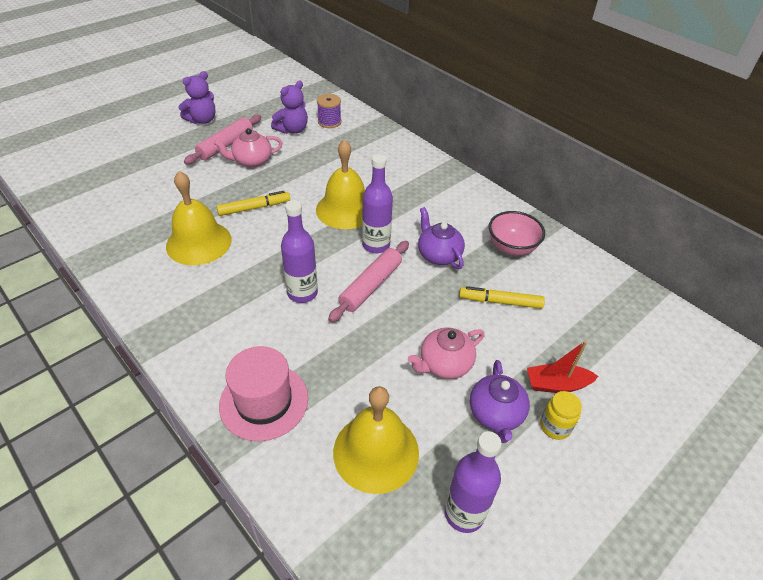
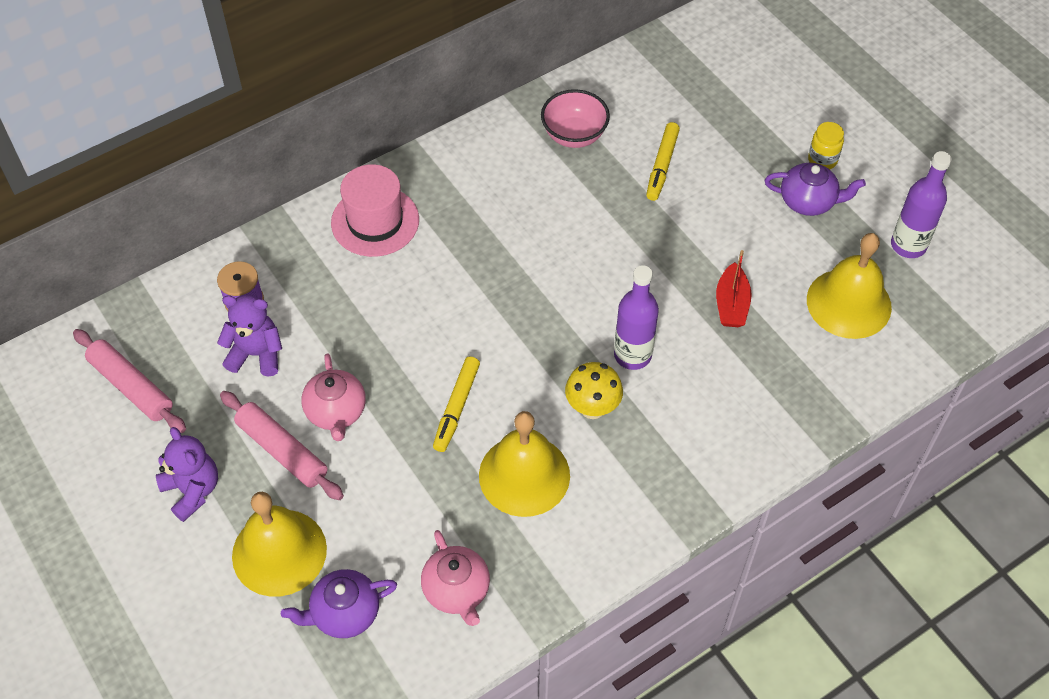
camera: 80 degrees left, 10 degrees up
yellow marker [216,191,290,216] -> yellow marker turned 150 degrees counterclockwise [433,357,480,452]
pink hat [219,346,308,441] -> pink hat moved to [331,164,419,257]
purple teddy bear [271,81,308,134] -> purple teddy bear turned 45 degrees counterclockwise [217,295,282,376]
yellow bell [316,139,365,229] -> yellow bell moved to [232,492,327,597]
pink rolling pin [328,241,409,322] -> pink rolling pin moved to [73,329,186,433]
purple bottle [362,154,393,253] -> none
pink teapot [408,327,485,379] -> pink teapot moved to [421,530,490,626]
purple teapot [418,207,465,269] -> purple teapot moved to [281,569,397,638]
red boat [527,340,598,393] -> red boat moved to [716,250,752,327]
none -> yellow mushroom [565,362,623,419]

